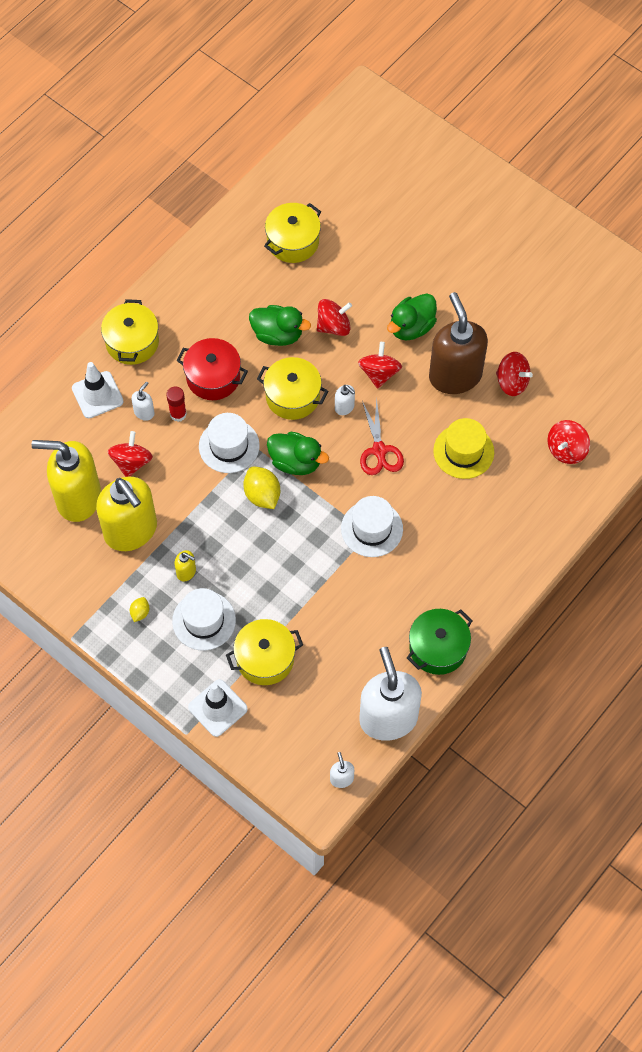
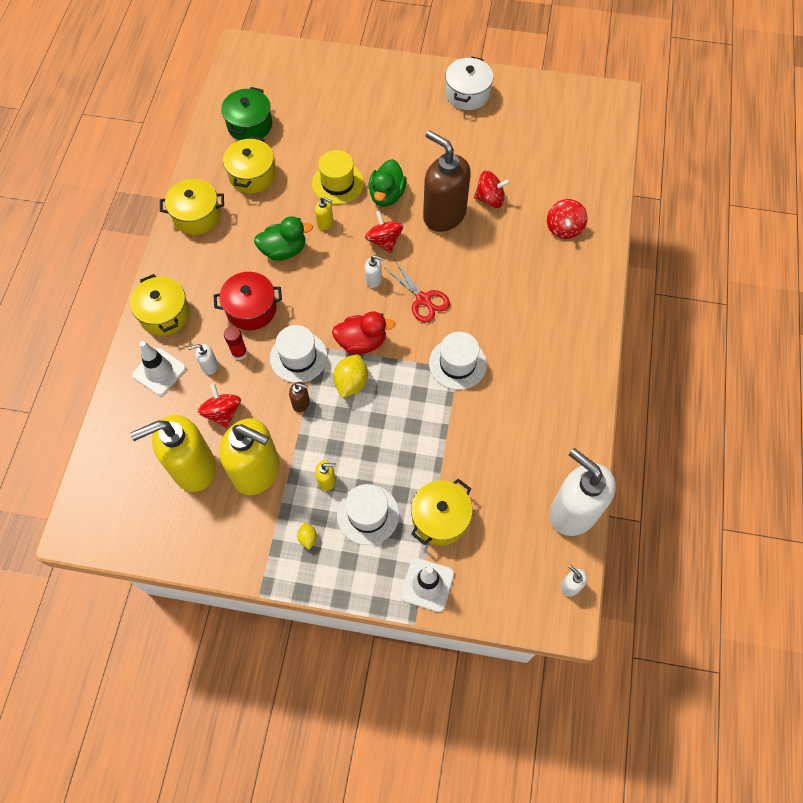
camera: 30 degrees left, 0 degrees up
white soap dispenser [131,382,155,421] -> white soap dispenser turned 105 degrees counterclockwise [188,344,218,375]
yellow lemon [243,467,280,509] -> yellow lemon turned 75 degrees clockwise [333,354,368,398]
yellow pot [257,357,328,420] -> yellow pot moved to [160,179,224,235]
green duck [267,432,329,475] -> red duck [332,311,396,354]
red spinning top [317,299,352,336] -> yellow soap dispenser [315,197,333,230]
green pot [407,609,473,675] -> green pot moved to [221,87,272,140]
yellow hat [433,418,494,479] -> yellow hat moved to [312,150,364,204]
none -> brown soap dispenser [289,382,310,412]
none -> white pot [445,56,493,110]

